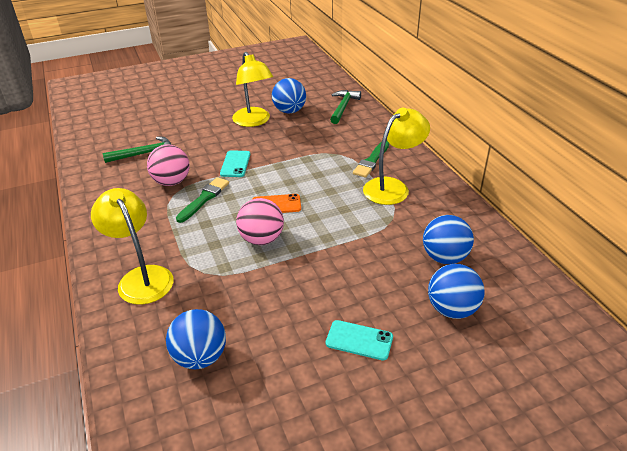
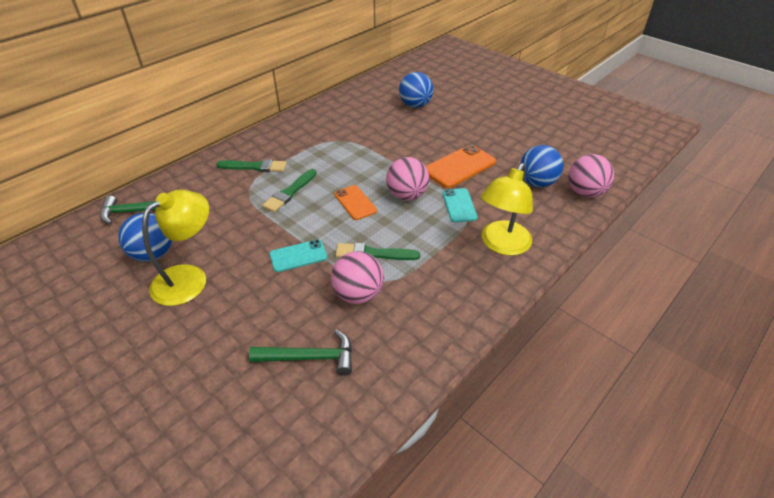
camera: 115 degrees left, 5 degrees up
green hammer [103,137,171,163] -> green hammer turned 135 degrees clockwise [249,330,352,375]
turquoise phone [326,320,393,361] -> turquoise phone moved to [443,188,478,222]
yellow lamp [363,108,430,205] -> none
blue ball [423,215,474,264] -> none
none -> green brush [262,169,317,212]
none -> orange phone [426,144,496,188]
none -> pink ball [568,154,614,197]

